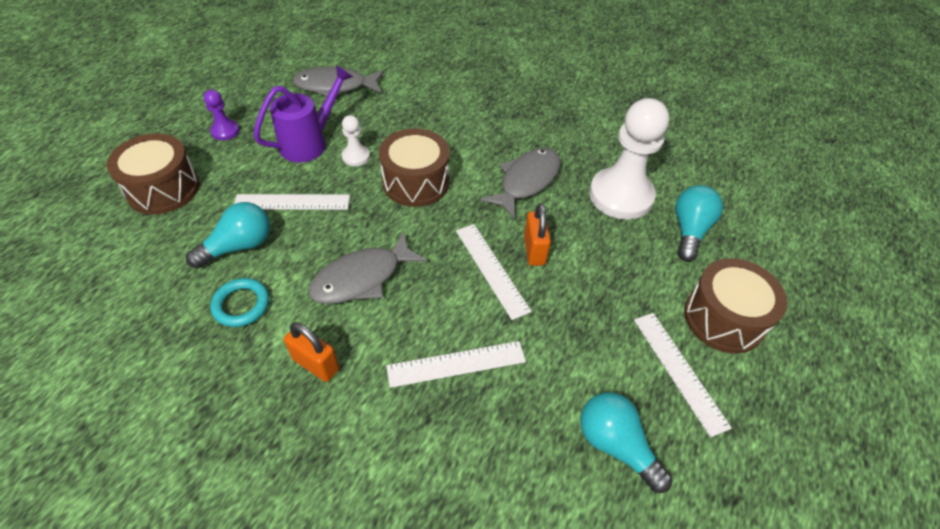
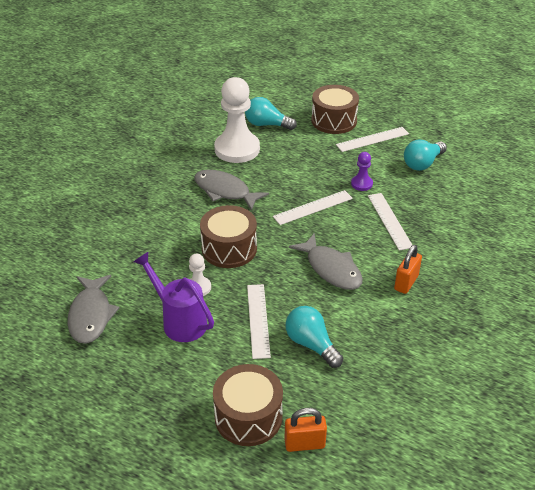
camera: 90 degrees left, 10 degrees down
purple pawn [204,90,240,140] -> purple pawn moved to [351,152,373,191]
turquoise ring [210,278,269,327] -> none
orange padlock [524,204,551,266] -> orange padlock moved to [284,408,327,452]

